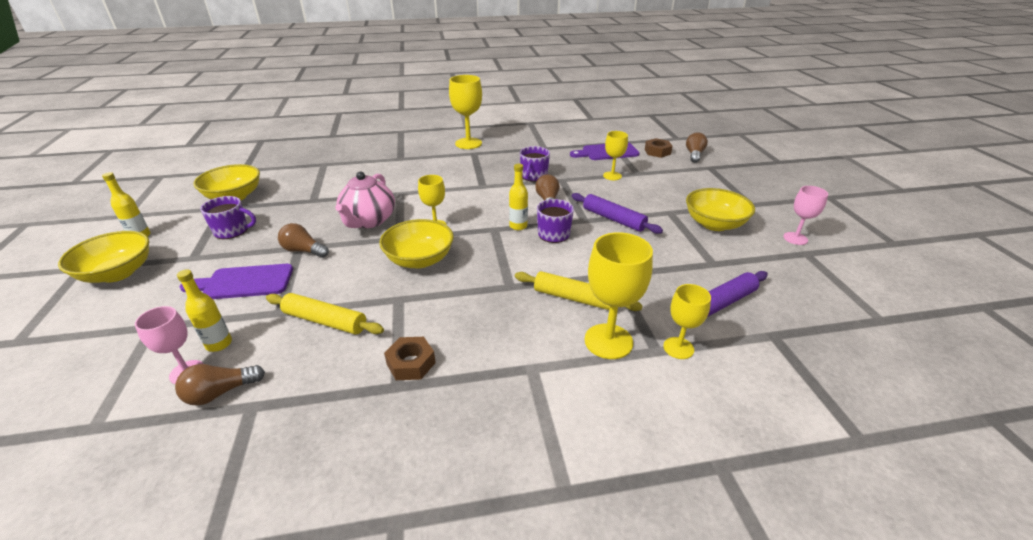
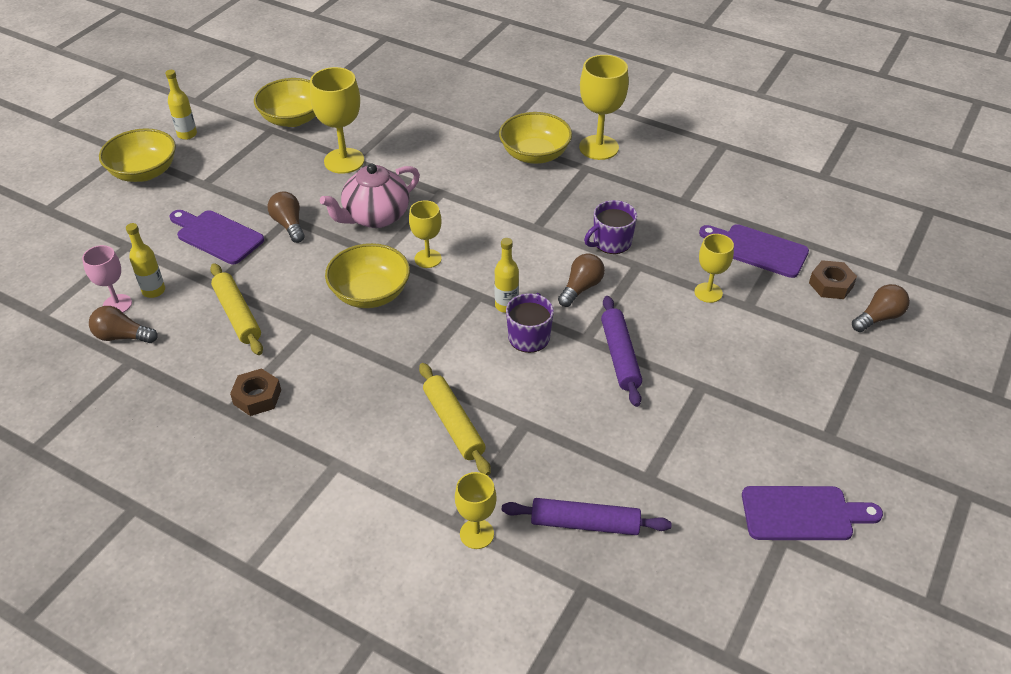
camera: 40 degrees right, 10 degrees up
purple mug [200,196,256,239] -> none
yellow goblet [585,232,653,359] -> yellow goblet moved to [310,67,364,174]
yellow bowl [686,188,755,231] -> yellow bowl moved to [499,112,572,164]
pink goblet [783,186,828,245] -> purple cutting board [742,486,883,540]

